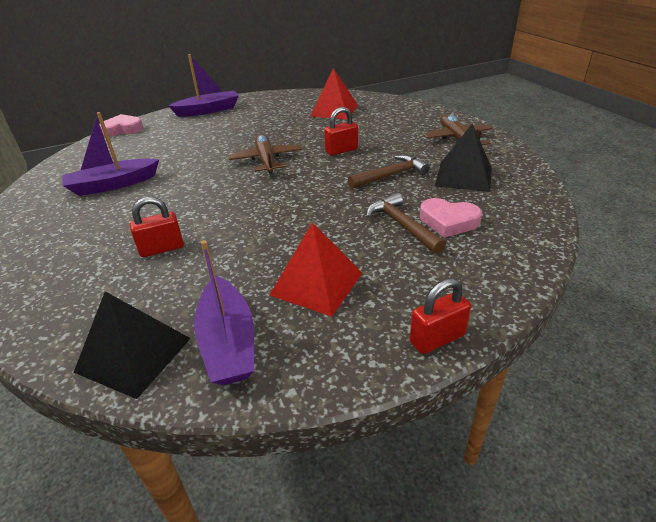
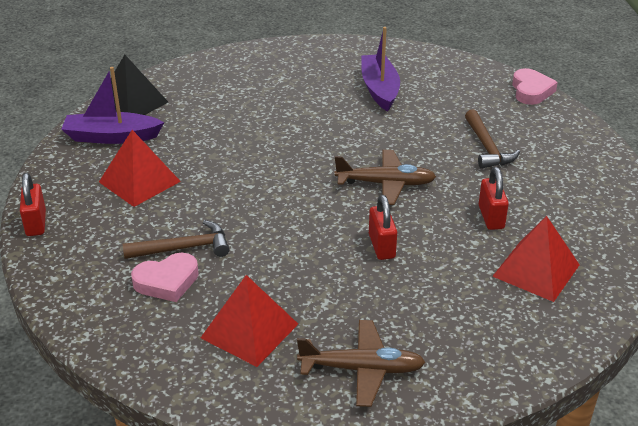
camera: 105 degrees right, 0 degrees up
red padlock [130,197,184,257] -> red padlock moved to [479,167,509,230]
purple boat [168,54,239,117] -> none
brown hammer [348,155,430,189] -> brown hammer moved to [465,109,520,169]
pink heart [420,198,482,238] -> pink heart turned 150 degrees counterclockwise [131,253,199,302]
black pyramid [435,123,492,192] -> red pyramid [201,275,298,367]

